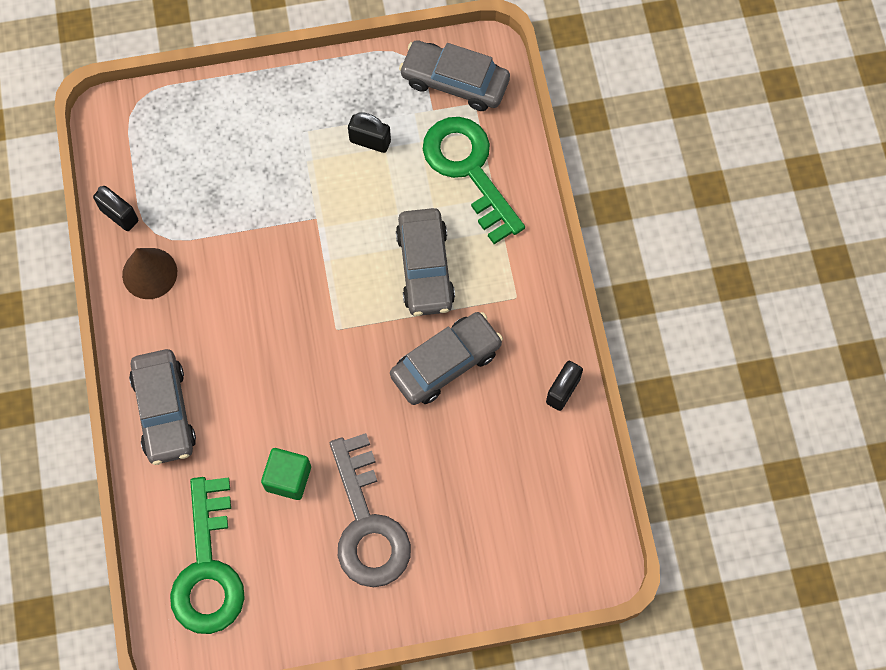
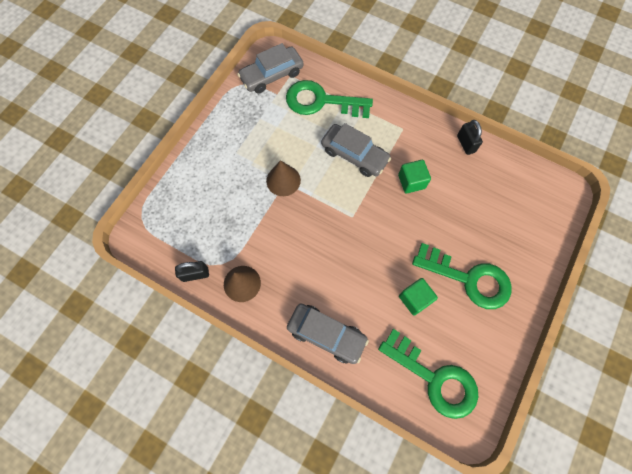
camera: 50 degrees left, 0 degrees up
grey key [330,433,411,587] -> green key [412,243,512,309]
black padlock [348,112,391,153] -> none
grey car [390,312,503,405] -> green cube [398,160,431,194]
none -> brown cone [266,160,301,196]

